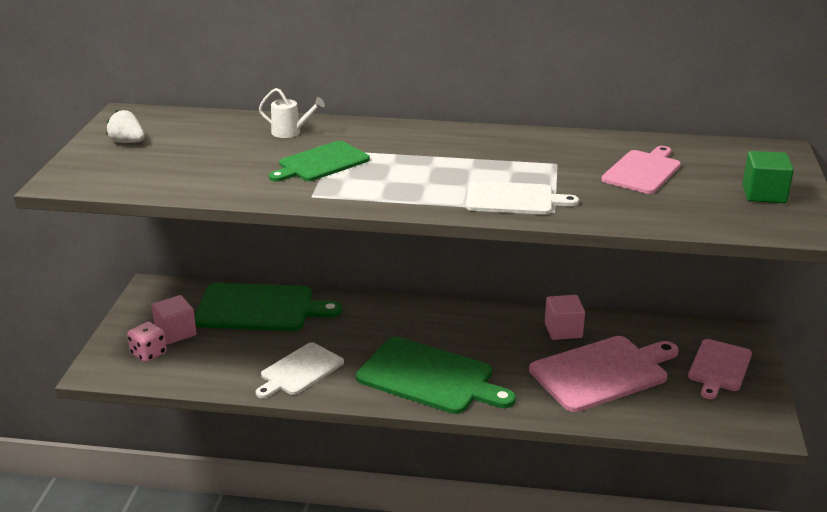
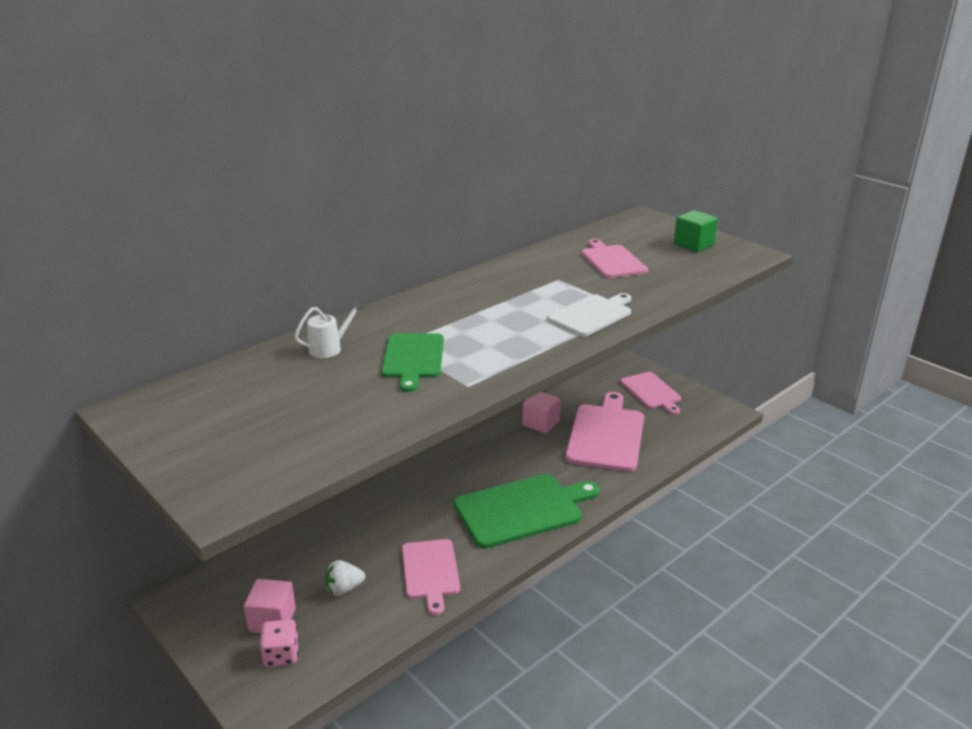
camera: 50 degrees left, 0 degrees up
white strawberry [106,110,145,143] -> white strawberry moved to [325,560,365,596]
green cutting board [194,283,342,331] -> none
white cutting board [256,342,344,398] -> pink cutting board [402,539,460,615]

